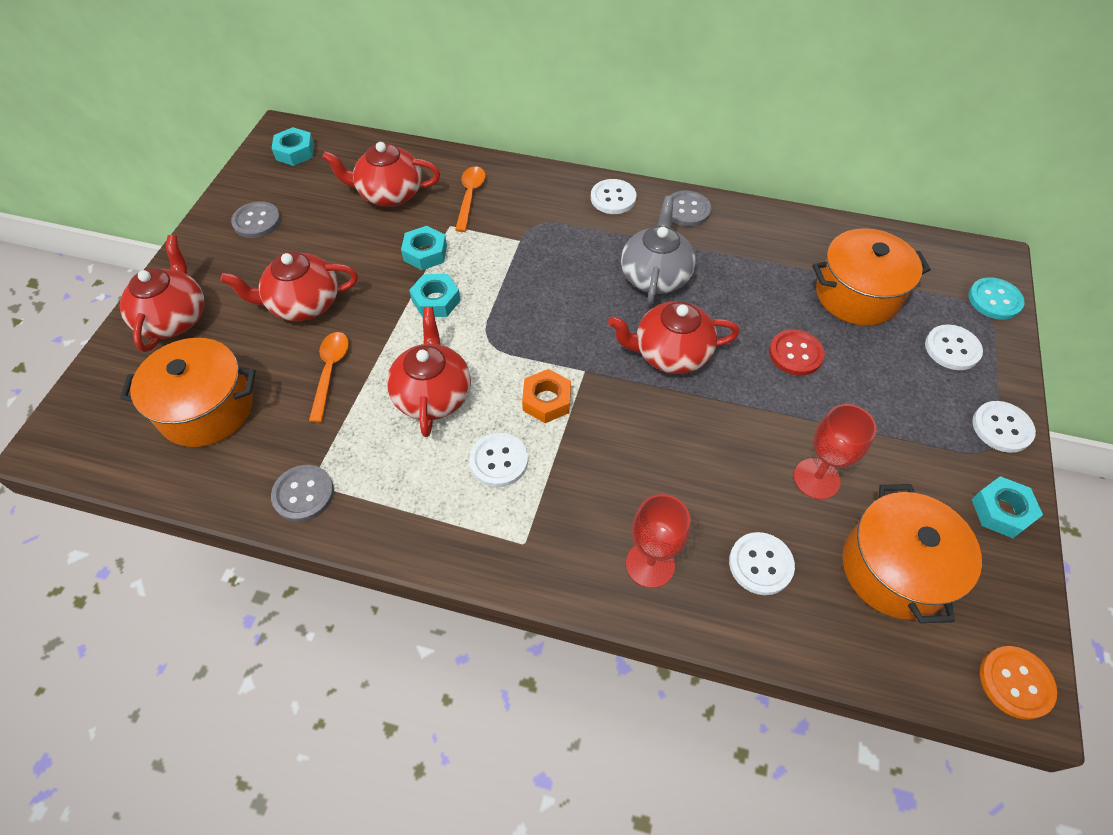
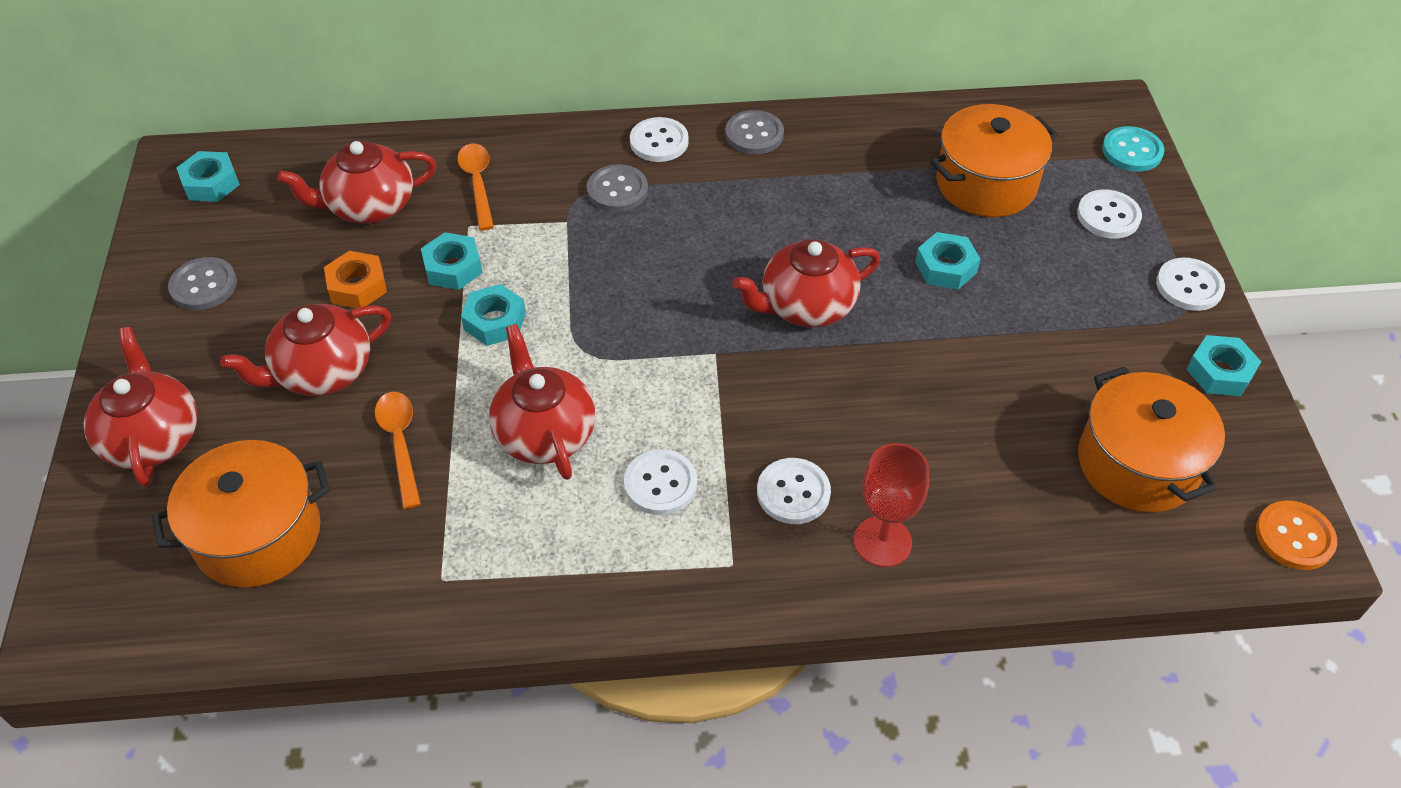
camera: 20 degrees left, 5 degrees down
grey button [271,465,334,522] -> grey button moved to [587,164,648,212]
orange nut [522,369,571,423] -> orange nut moved to [324,251,387,308]
grey teapot [621,196,696,304] -> none
white button [729,532,795,595] -> white button moved to [757,458,831,524]
red button [769,329,825,376] -> turquoise nut [915,232,980,290]
red goblet [794,404,877,499] -> none

